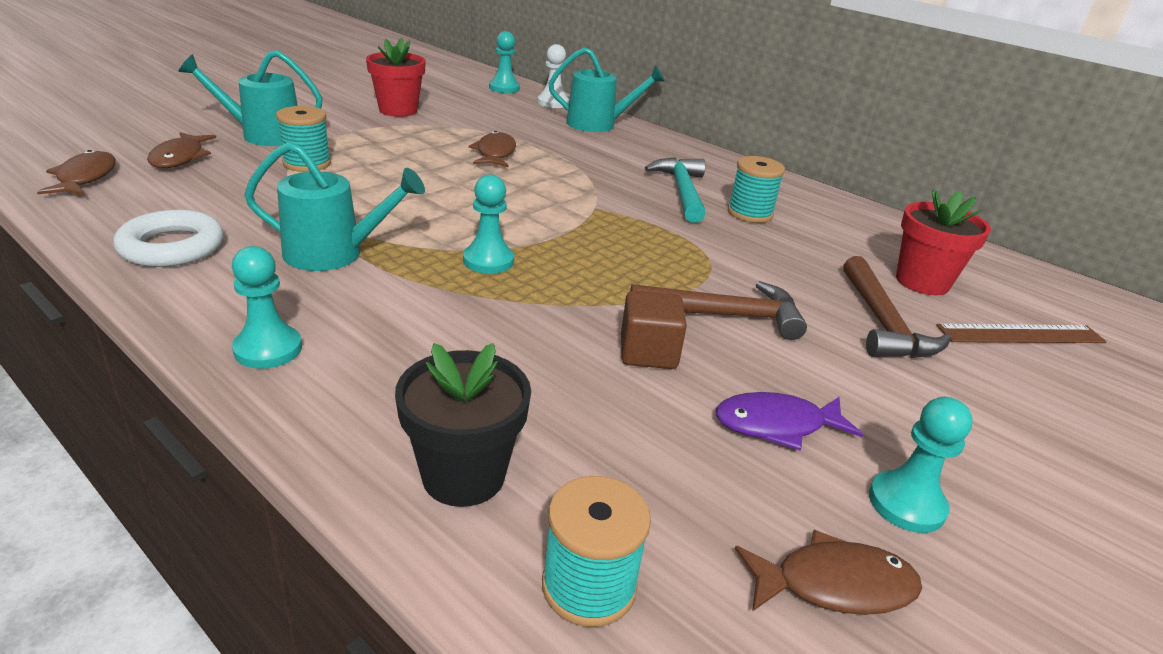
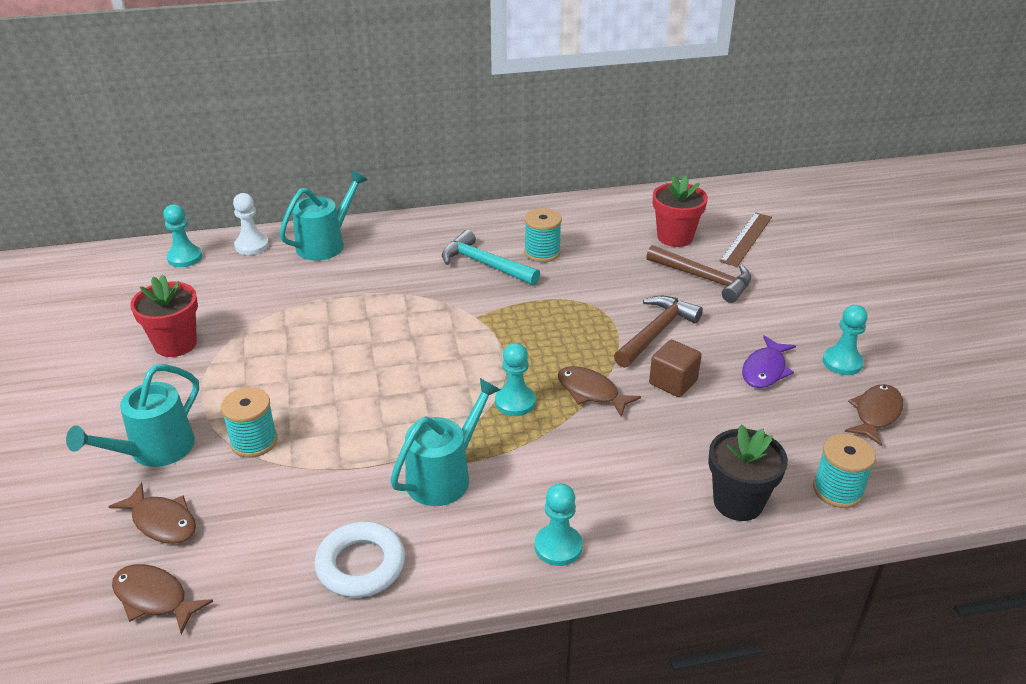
camera: 50 degrees left, 5 degrees up
brown fish [468,131,516,167] -> brown fish moved to [558,366,641,417]

